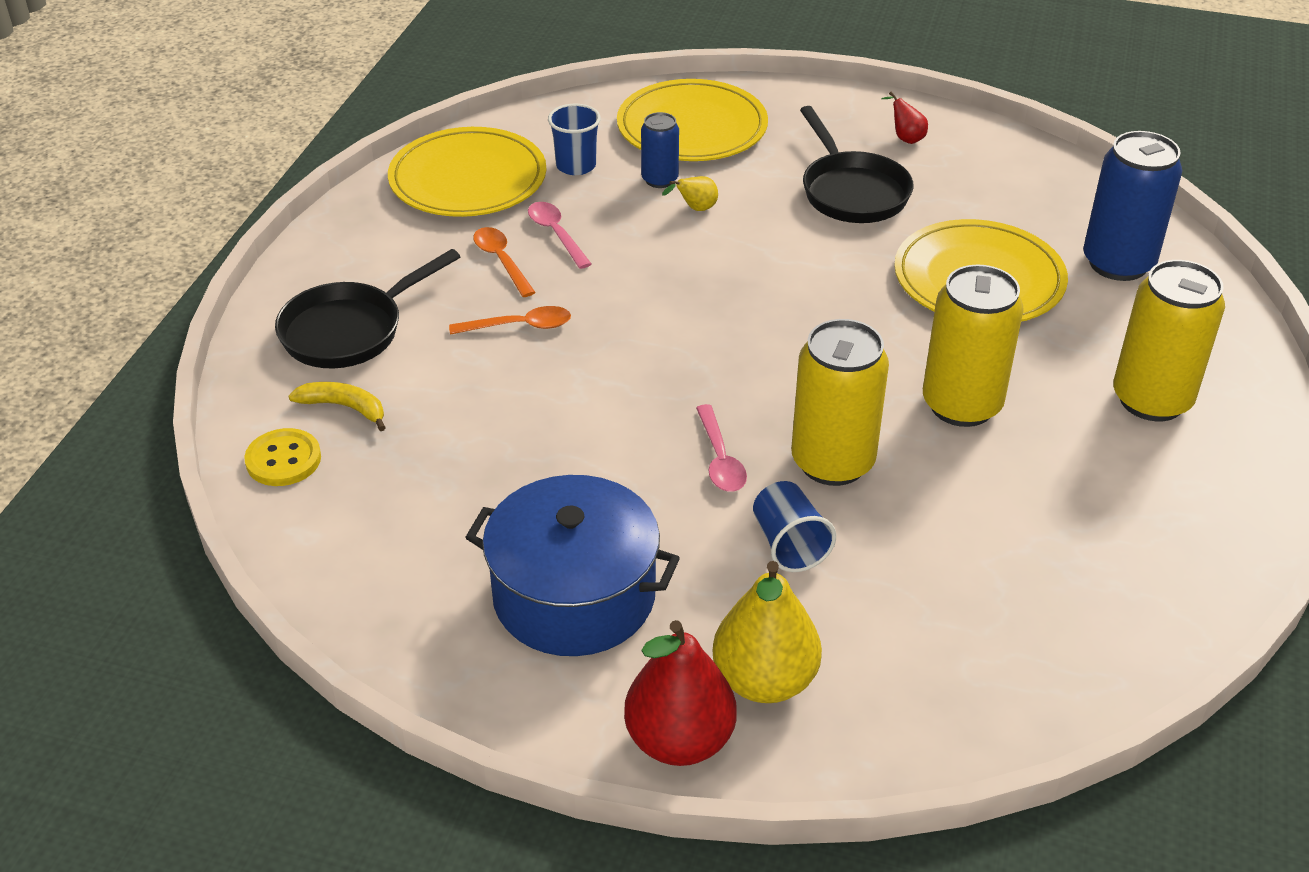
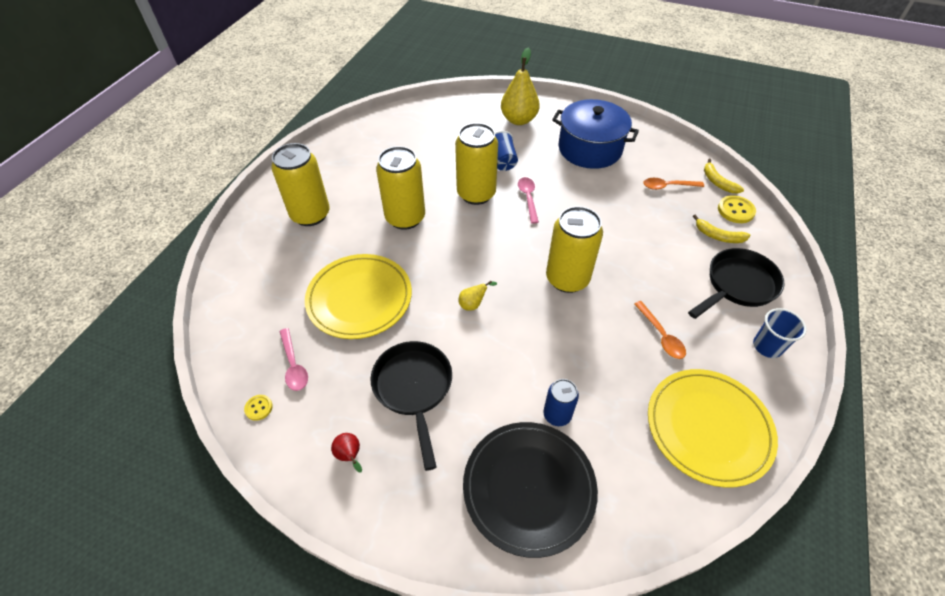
camera: 175 degrees left, 10 degrees up
orange spoon [449,306,571,335] -> orange spoon moved to [643,178,704,190]
pink spoon [528,202,592,269] -> pink spoon moved to [279,328,308,391]
blue cup [548,104,601,175] -> blue cup moved to [753,308,807,358]
yellow plate [617,79,768,161] -> black plate [463,422,598,558]
red pear [624,620,737,766] -> none
yellow pear [662,176,718,211] -> yellow pear moved to [458,281,497,311]
blue can [1083,131,1182,281] -> none
none -> yellow button [244,395,273,421]
none -> yellow can [546,206,603,293]
none -> yellow banana [704,159,744,193]

